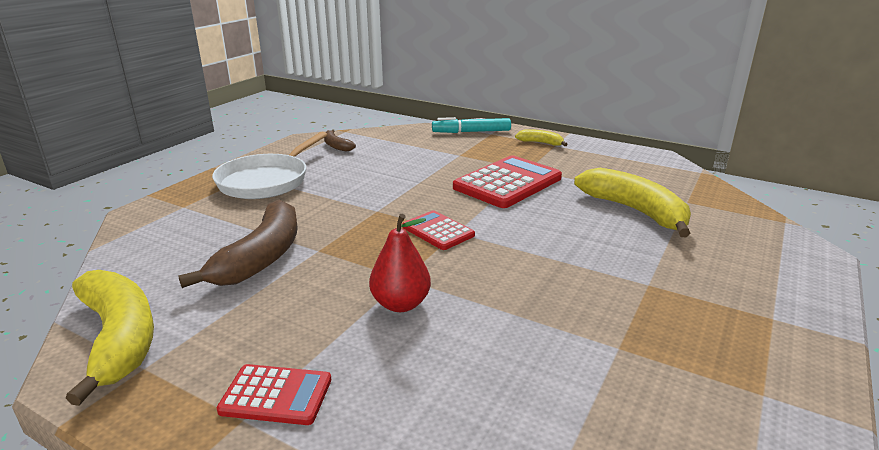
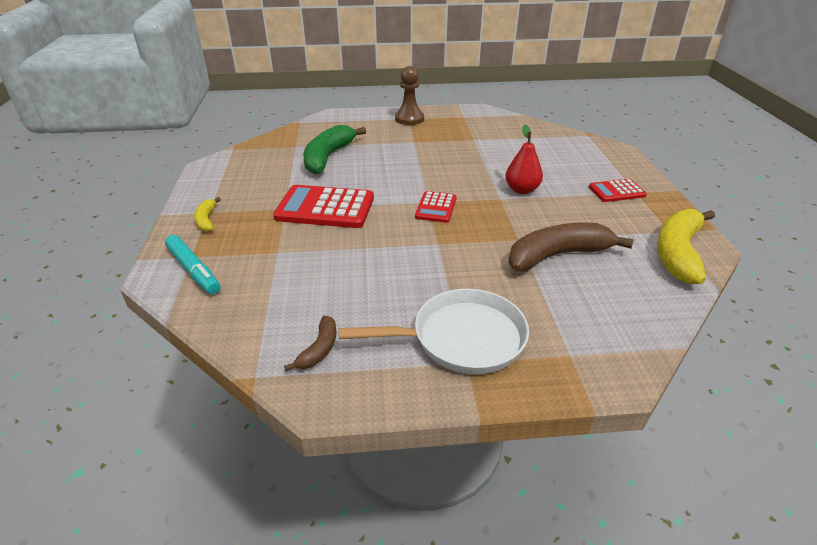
camera: 125 degrees left, 10 degrees up
red calculator [217,364,331,425] -> red calculator turned 75 degrees counterclockwise [589,179,647,202]
yellow banana [574,168,691,237] -> green banana [303,125,366,174]
none -> brown pawn [395,66,424,125]

